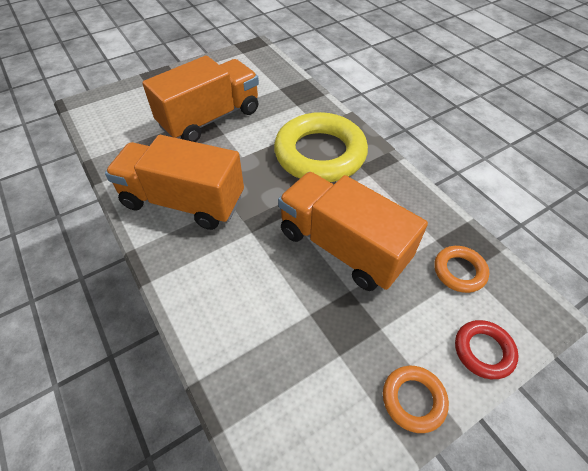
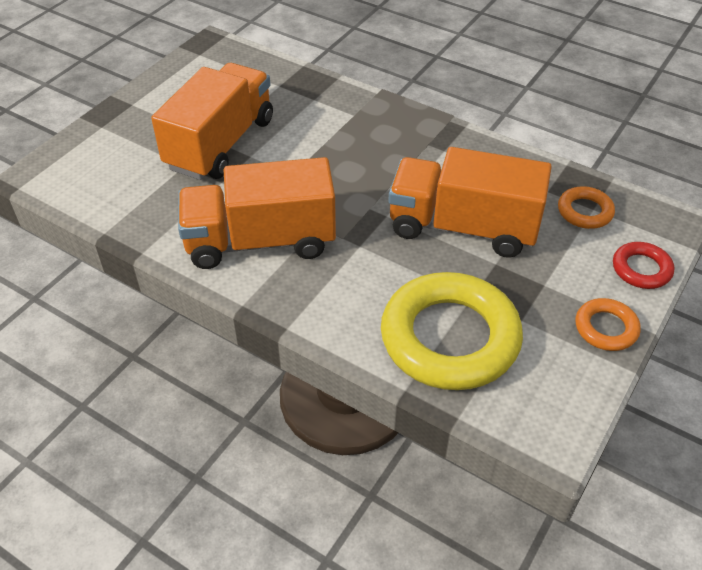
camera: 25 degrees left, 5 degrees down
yellow ring [274,112,368,182] -> yellow ring moved to [381,272,523,390]

